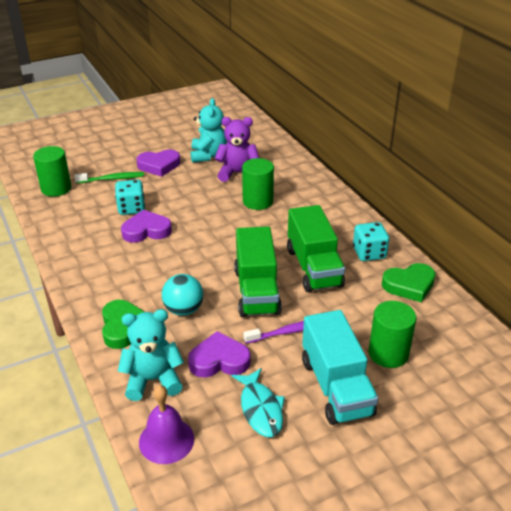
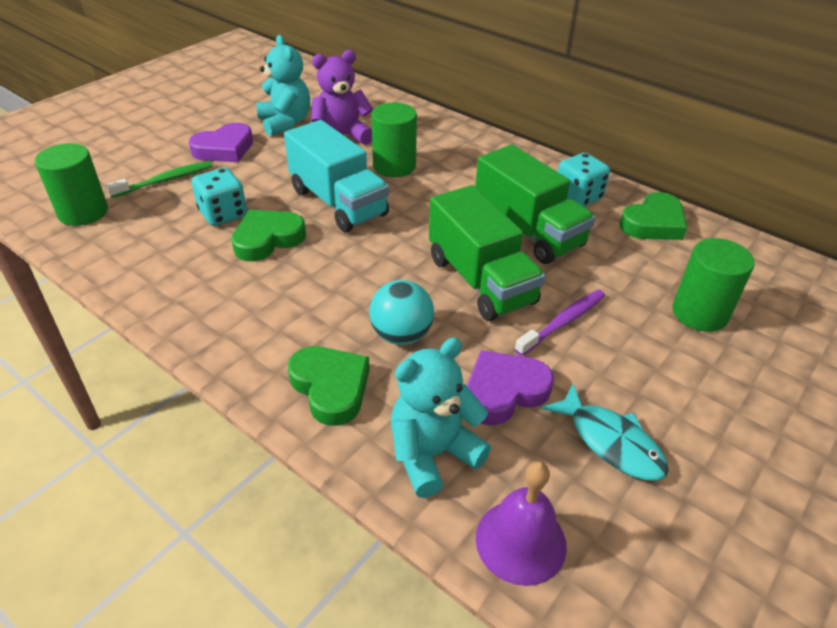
camera: 25 degrees left, 5 degrees up
purple heart [121,210,172,243] -> green heart [231,210,306,261]
turquoise truck [302,310,379,425] -> turquoise truck moved to [284,120,389,232]

